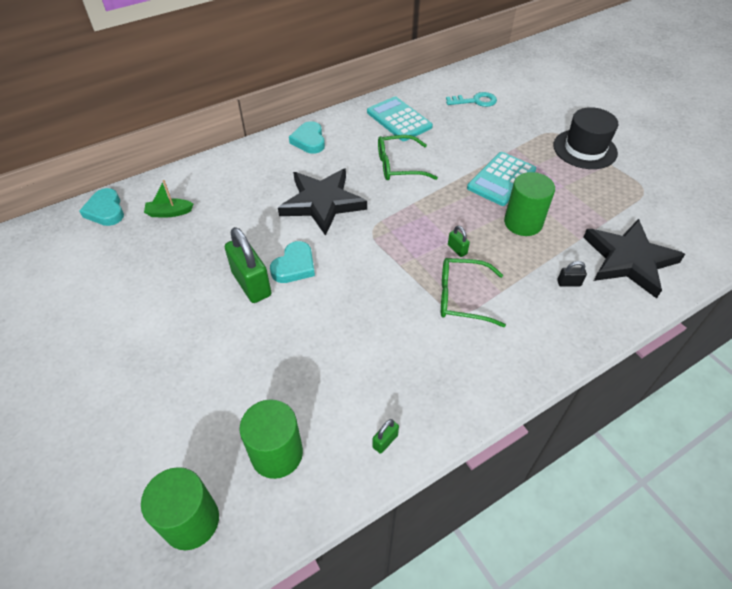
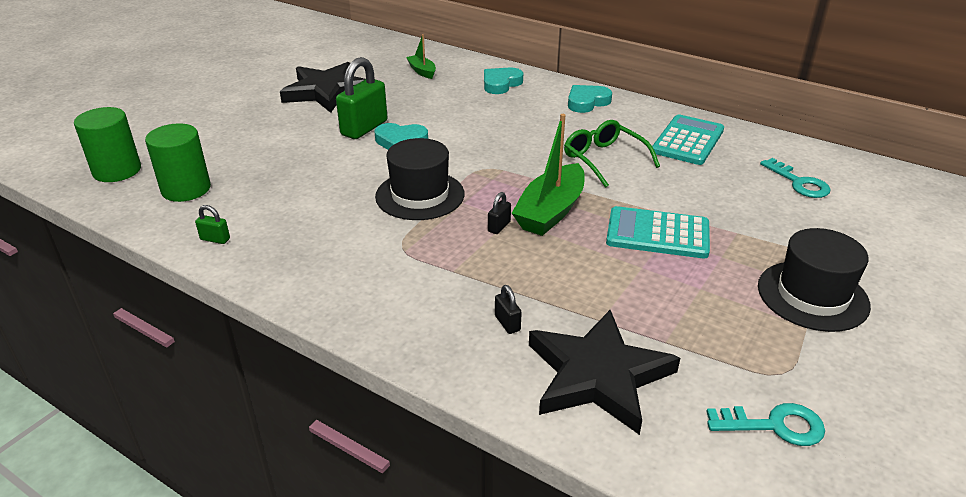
camera: 65 degrees right, 15 degrees down
turquoise heart [79,188,124,226] -> turquoise heart moved to [484,67,523,94]
black star [278,168,367,236] -> black star moved to [280,62,365,113]
green glasses [441,258,506,327] -> none
green padlock [448,226,470,257] -> black padlock [488,192,511,234]
green cylinder [504,172,555,236] -> none
none -> black hat [375,138,464,220]
none -> green boat [512,114,585,236]
none -> turquoise key [706,403,825,446]

